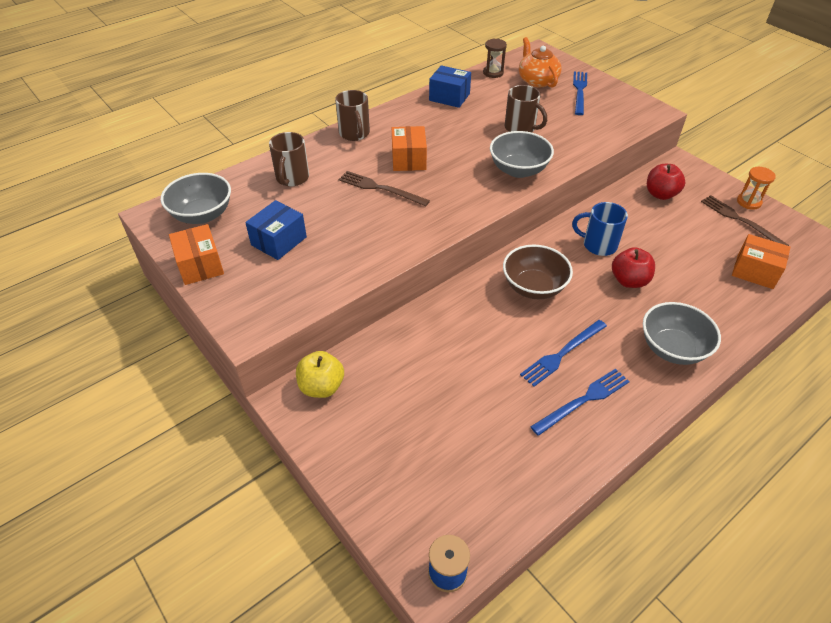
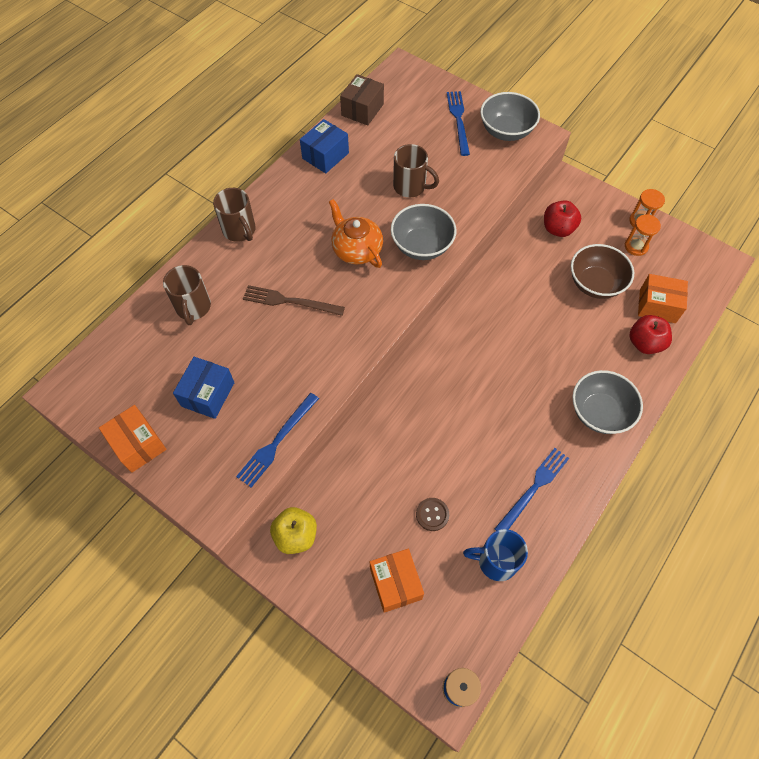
camera: 15 degrees left, 15 degrees up
grey bowl [161,173,231,224] -> grey bowl moved to [480,92,540,141]
orange box [392,126,427,171] -> orange box moved to [370,549,424,613]
blue box [429,65,471,108] -> blue box turned 60 degrees counterclockwise [300,119,349,173]
brown hourglass [483,39,507,78] -> brown box [340,74,384,126]
brown bowl [503,245,573,299] -> brown bowl moved to [571,244,634,299]
orange teapot [519,37,562,88] -> orange teapot moved to [329,199,383,268]
blue fork [520,320,607,387] -> blue fork moved to [236,393,319,487]
blue mug [572,202,628,256] -> blue mug moved to [463,529,528,581]
red apple [612,247,655,288] -> red apple moved to [629,315,672,354]
brown fork [701,195,789,246] -> orange hourglass [625,214,661,256]
none -> brown button [416,498,449,531]

